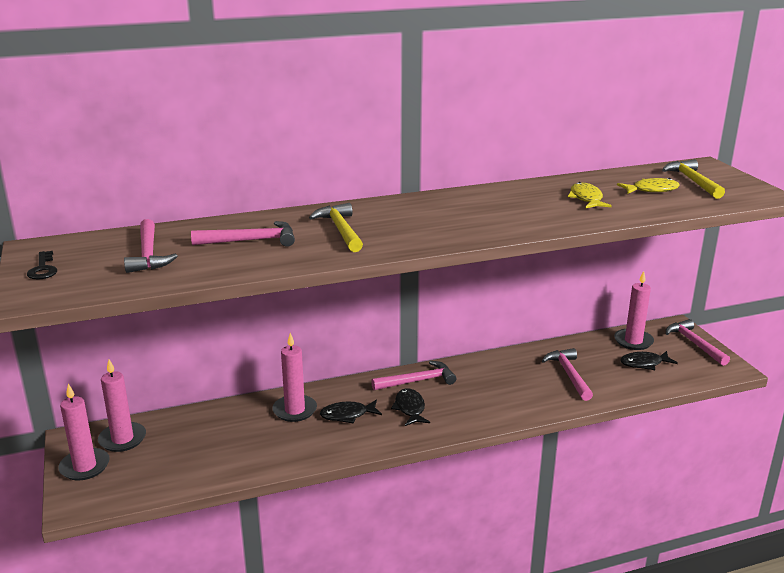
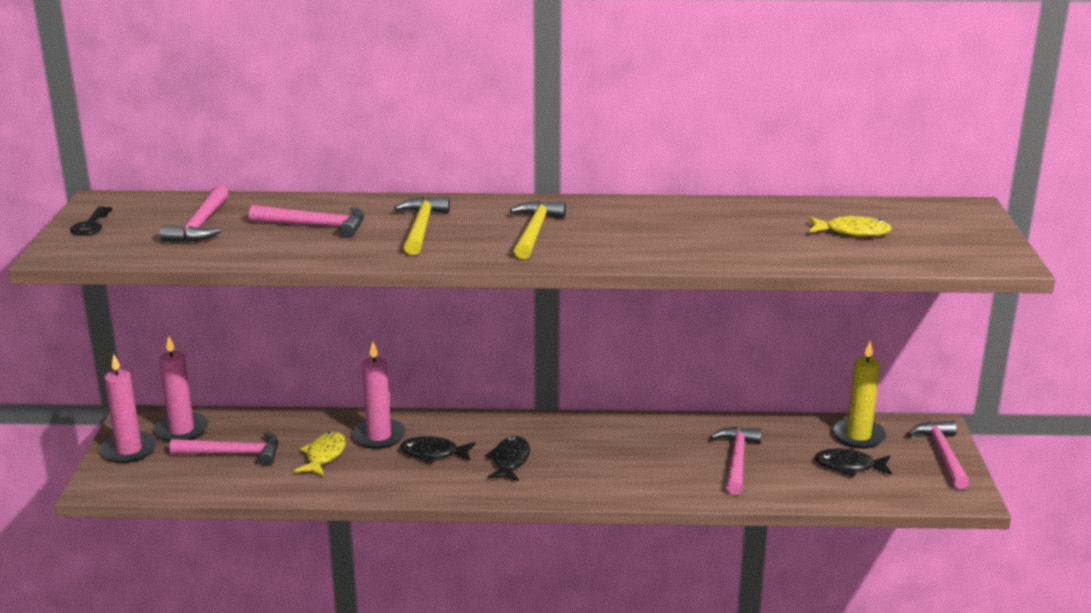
camera: 20 degrees right, 0 degrees up
pink hammer [371,361,456,390] -> pink hammer moved to [170,431,278,466]
yellow fish [568,182,612,208] -> yellow fish moved to [294,432,346,476]
pink candle [614,271,654,350] -> yellow candle [832,341,887,449]
yellow hammer [662,159,725,199] -> yellow hammer moved to [510,201,566,259]

